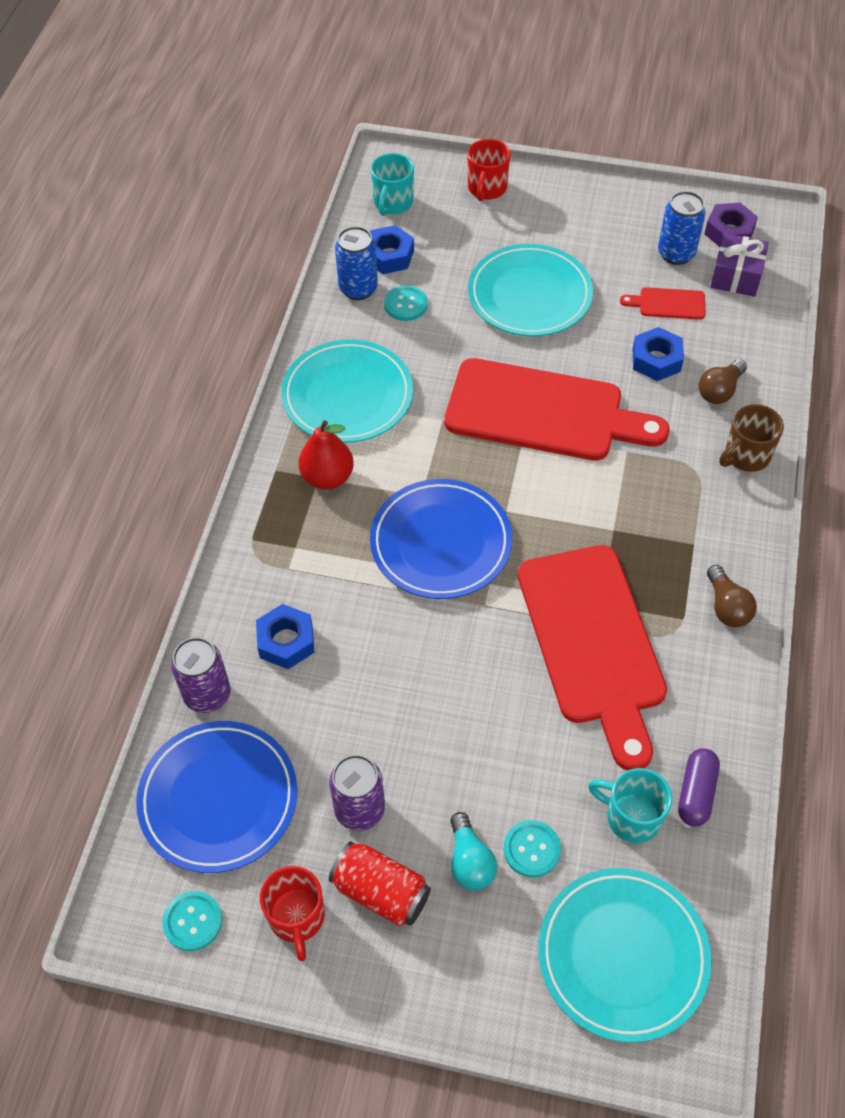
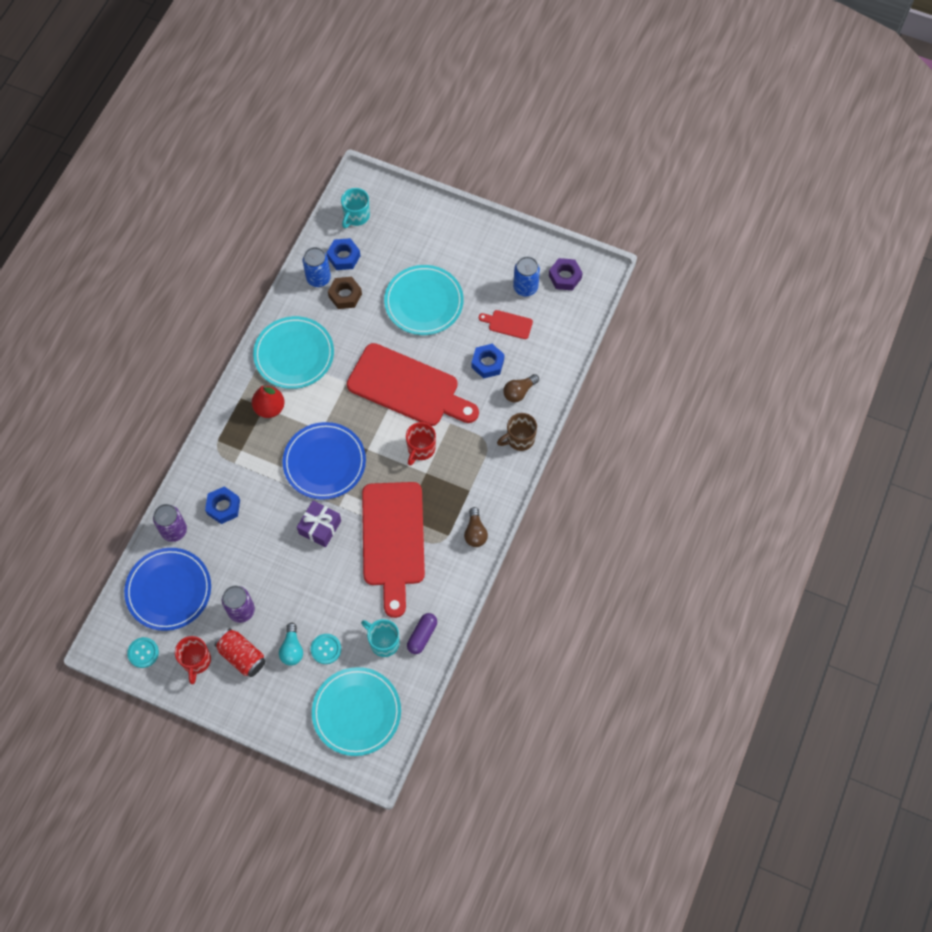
camera: 10 degrees right, 10 degrees up
turquoise button [384,285,428,321] -> brown nut [328,277,362,309]
red mug [467,139,510,201] -> red mug moved to [406,422,436,465]
purple gift [710,233,769,297] -> purple gift moved to [297,501,341,548]

